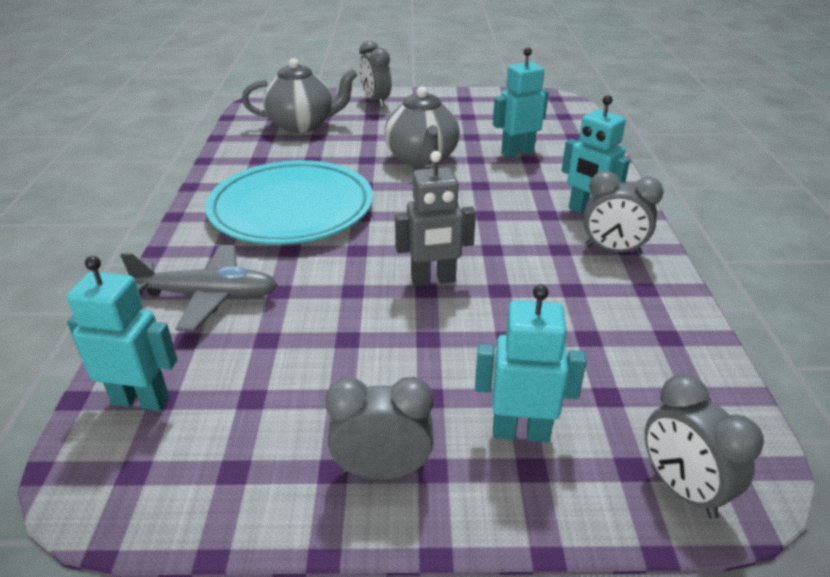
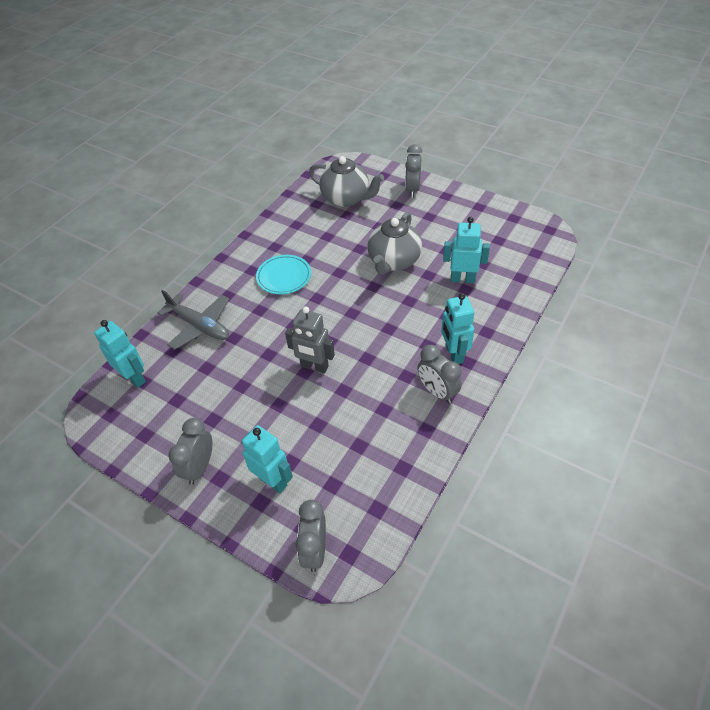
camera: 35 degrees right, 15 degrees up
turquoise plate [205,160,373,244] -> turquoise plate [256,255,311,294], size x0.52
grey clock [325,377,434,480] -> grey clock turned 105 degrees counterclockwise [168,418,212,485]

